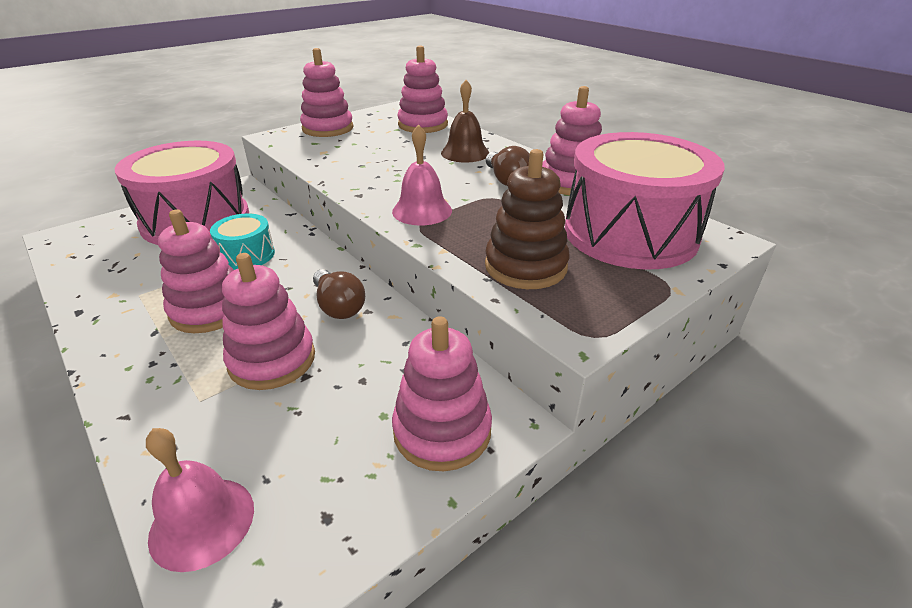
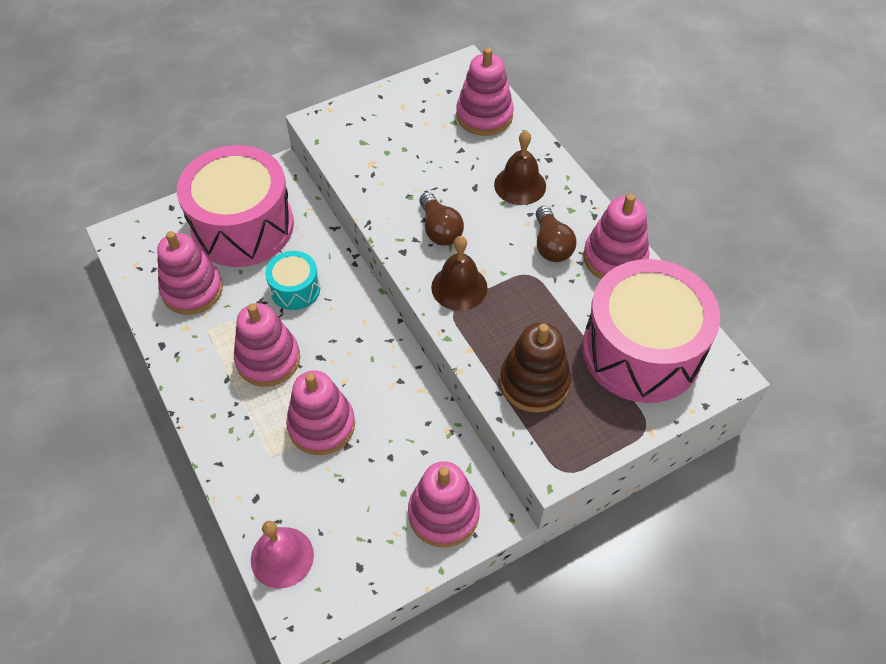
camera: 10 degrees right, 20 degrees up
pink stacking toy [300,48,353,137] -> pink stacking toy moved to [157,231,223,315]
brown light bulb [313,269,365,319] -> brown light bulb moved to [419,192,464,246]
pink bell [392,124,452,225] -> brown bell [431,236,488,311]

